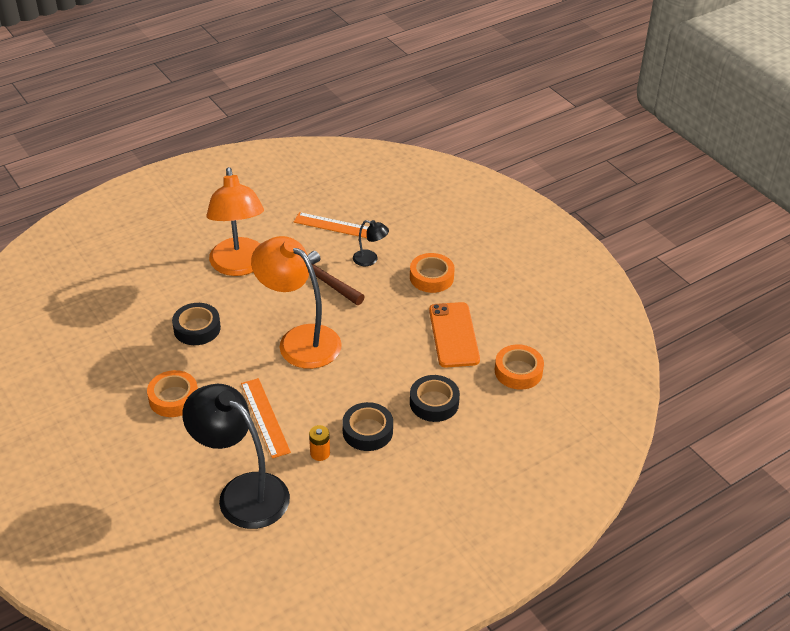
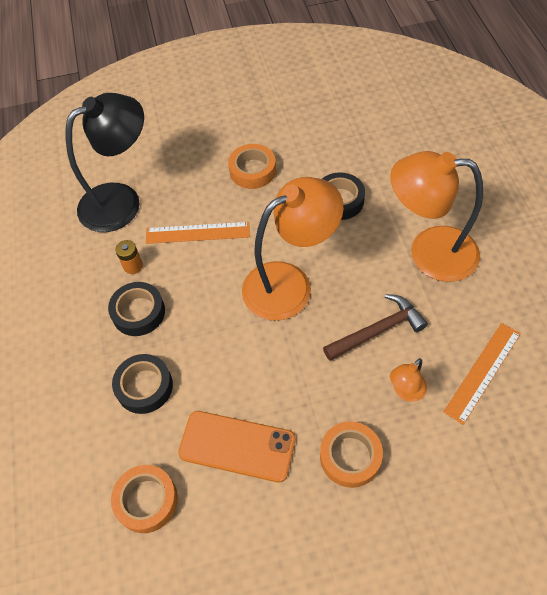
camera: 115 degrees right, 15 degrees up
black lamp [353,220,389,266] -> orange lamp [390,358,427,402]

